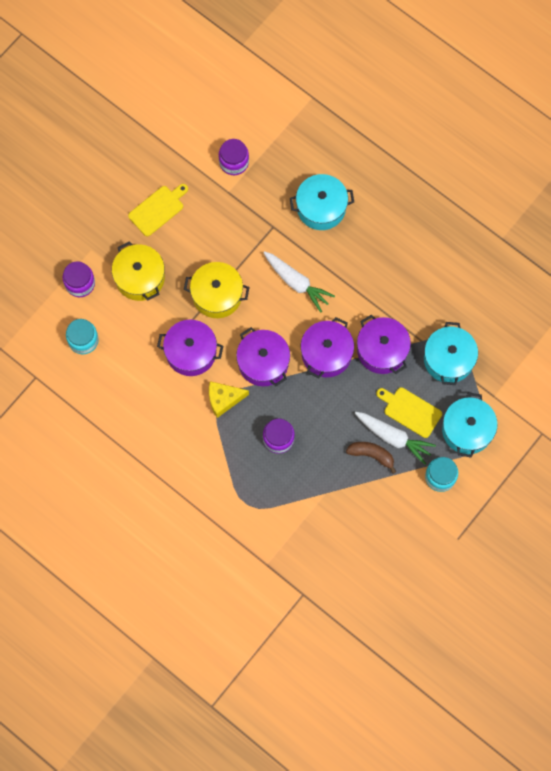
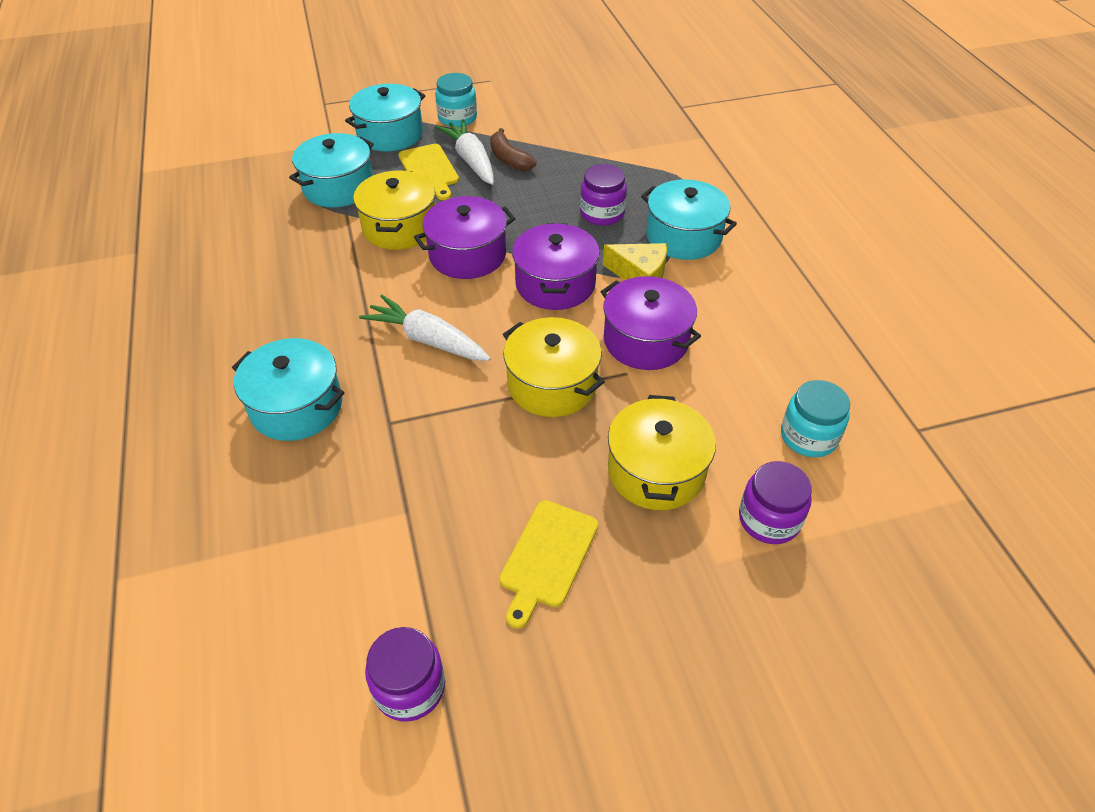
camera: 145 degrees left, 25 degrees down
yellow cutting board [128,184,188,236] -> yellow cutting board turned 60 degrees counterclockwise [499,500,598,629]
purple jar [219,139,249,175] -> purple jar moved to [365,627,445,722]
white carrot [263,251,335,313] -> white carrot turned 45 degrees counterclockwise [359,295,491,361]
purple pot [357,314,411,374] -> yellow pot [353,170,435,250]
none -> turquoise pot [641,179,737,260]

